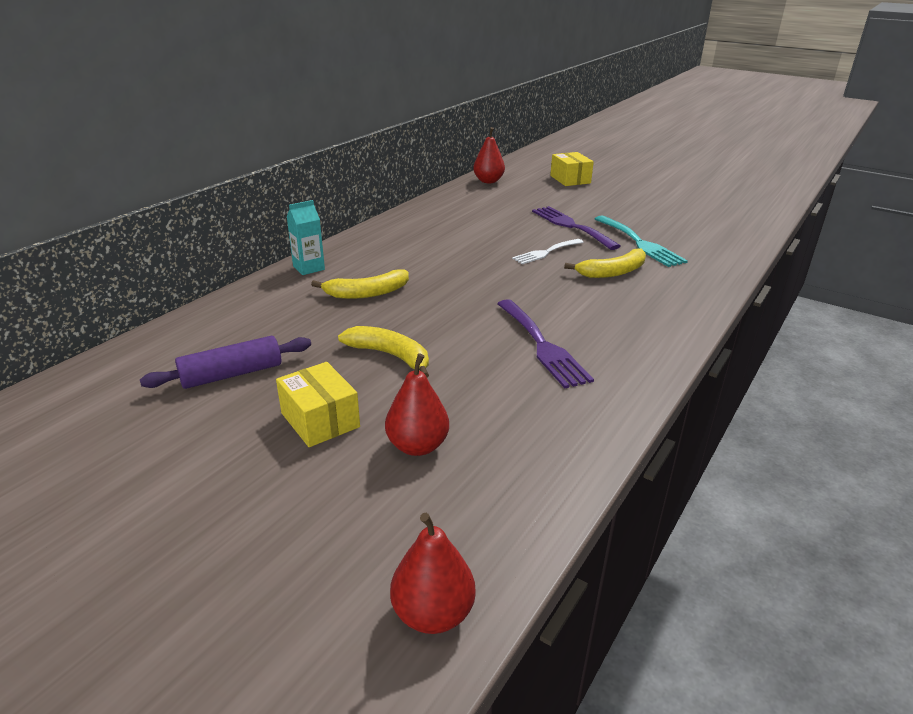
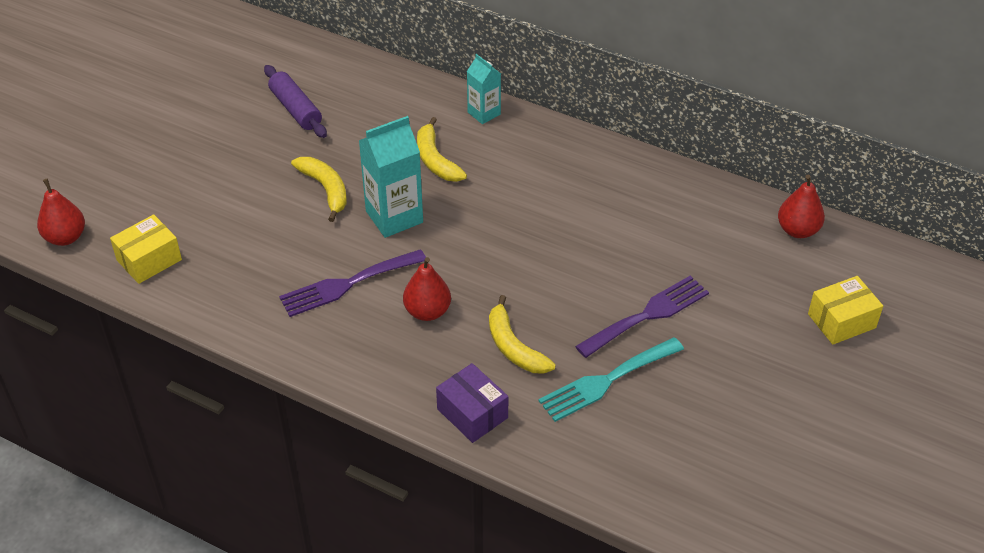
camera: 85 degrees right, 15 degrees up
yellow box [276,362,360,447] -> yellow box moved to [110,214,182,284]
yellow banana [338,326,429,378] -> yellow banana turned 60 degrees counterclockwise [291,157,347,222]
red pear [385,353,449,456] -> red pear moved to [403,257,451,321]
white fork [512,239,583,264] -> none
none -> turquoise carton [359,116,423,238]
none -> purple box [436,363,508,443]

